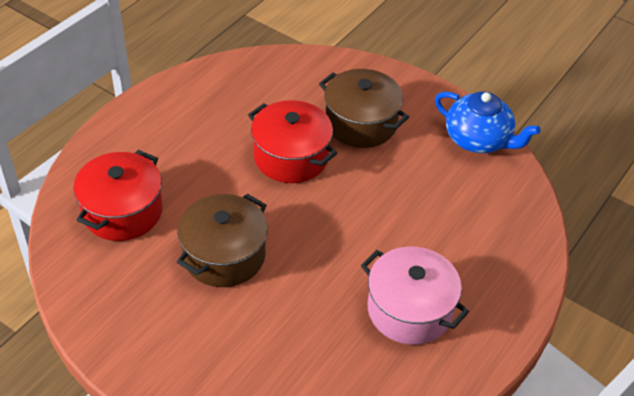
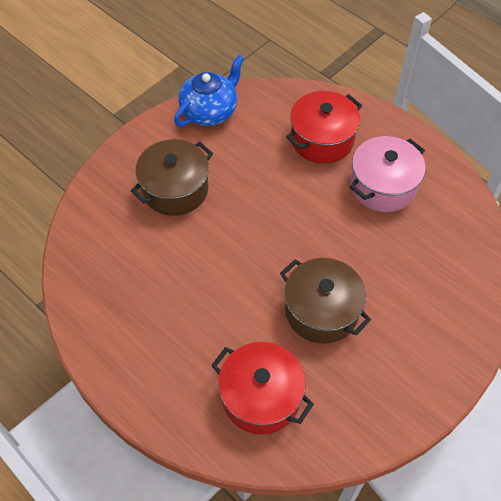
camera: 80 degrees left, 10 degrees up
red pot [248,100,337,183] -> red pot moved to [286,91,362,163]

